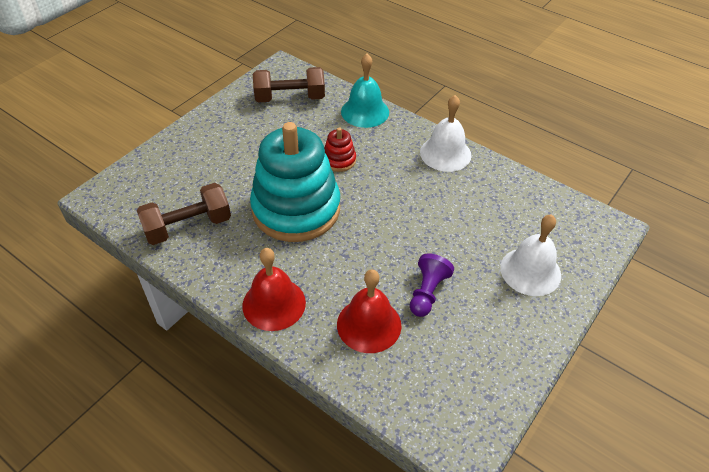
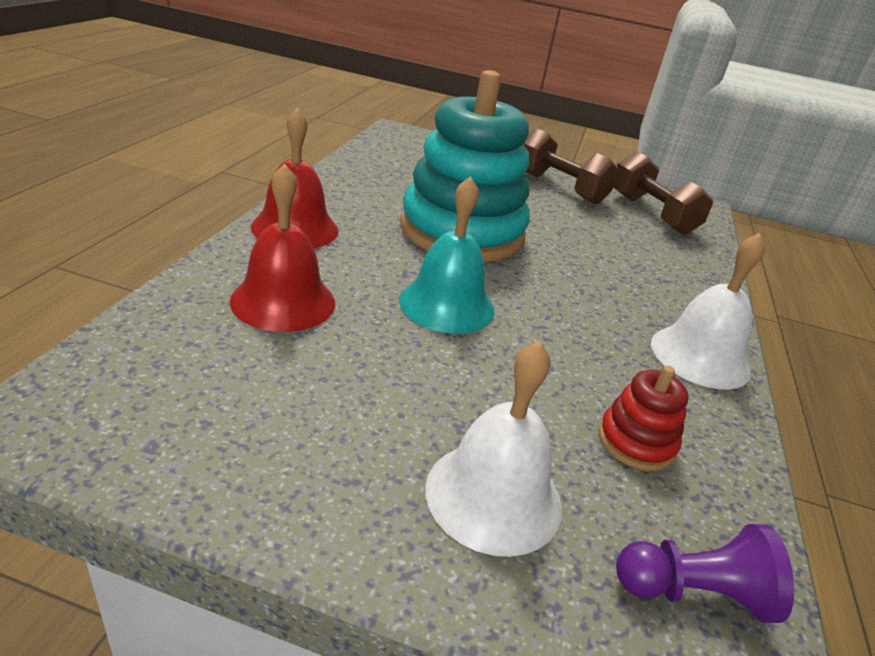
camera: 65 degrees right, 15 degrees down
brown dumbbell [136,183,231,245] -> brown dumbbell moved to [524,128,619,204]
red stacking toy [324,127,356,172] -> red stacking toy moved to [599,366,689,471]
turquoise bell [341,54,389,128] -> turquoise bell moved to [399,176,495,334]
purple pawn [410,253,454,317] -> purple pawn moved to [616,524,794,623]

